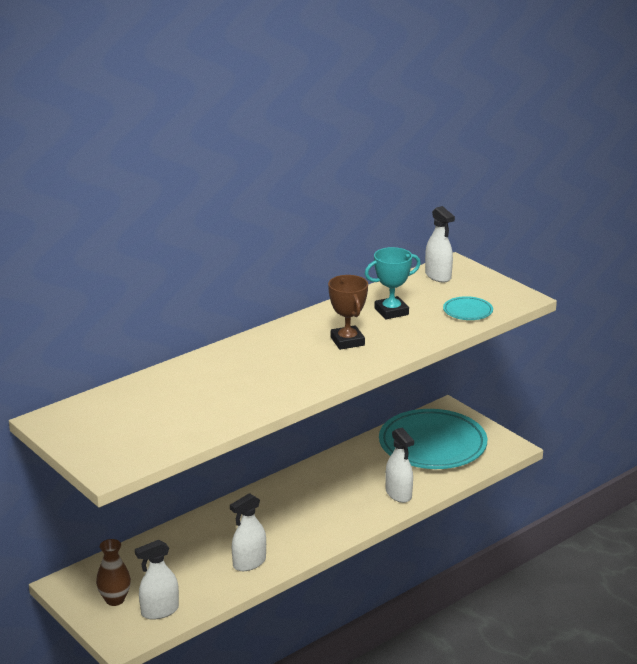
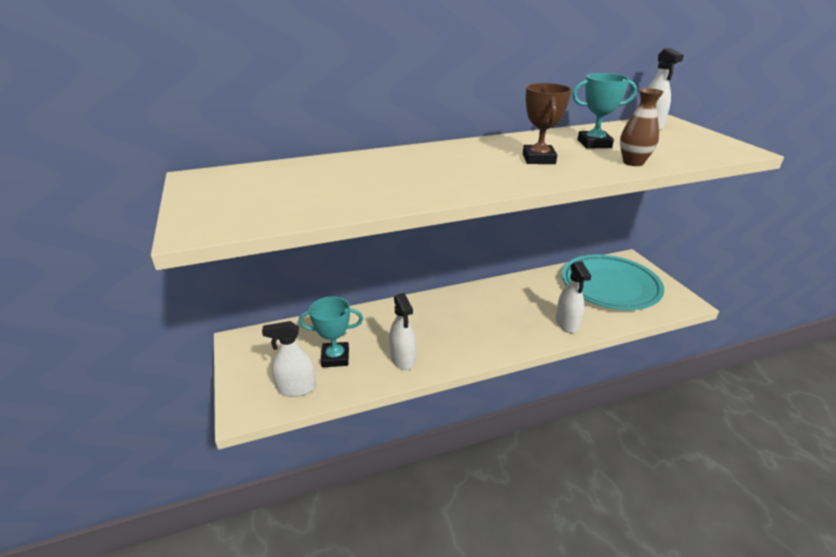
camera: 20 degrees right, 5 degrees up
brown vase [96,539,131,606] -> brown vase moved to [620,88,664,166]
white spray bottle [230,493,266,571] -> white spray bottle turned 90 degrees counterclockwise [389,293,416,370]
turquoise plate [443,296,493,320] -> none
none -> turquoise trophy [299,296,363,367]

